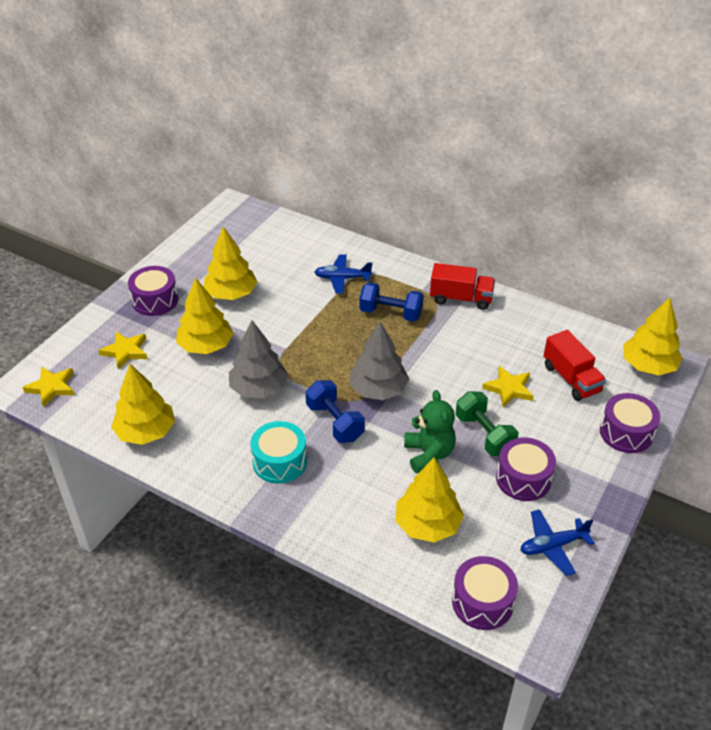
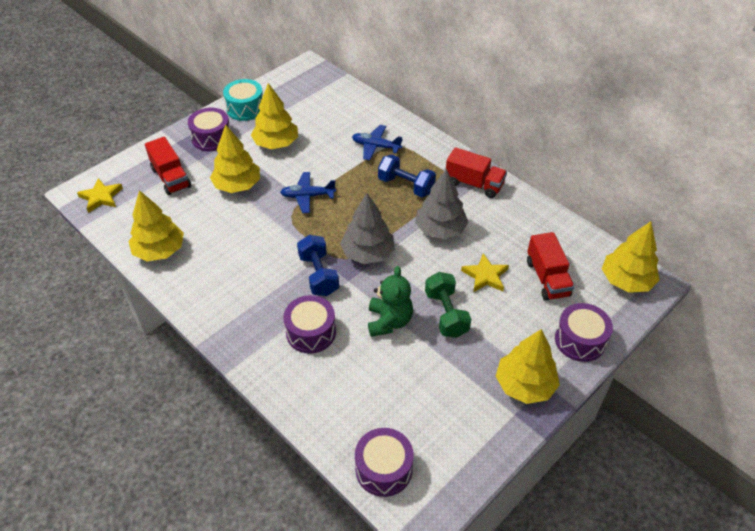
camera: 15 degrees right, 5 degrees up
yellow star [98,332,148,370] -> red truck [145,137,191,195]
grey tree [229,320,288,398] -> grey tree moved to [415,169,468,239]
turquoise drum [250,421,307,484] -> turquoise drum moved to [223,79,263,121]
yellow tree [395,458,464,543] -> yellow tree moved to [496,329,560,404]
purple drum [496,437,556,501] -> purple drum moved to [283,295,336,353]
blue plane [520,509,595,576] -> blue plane moved to [280,172,336,213]

